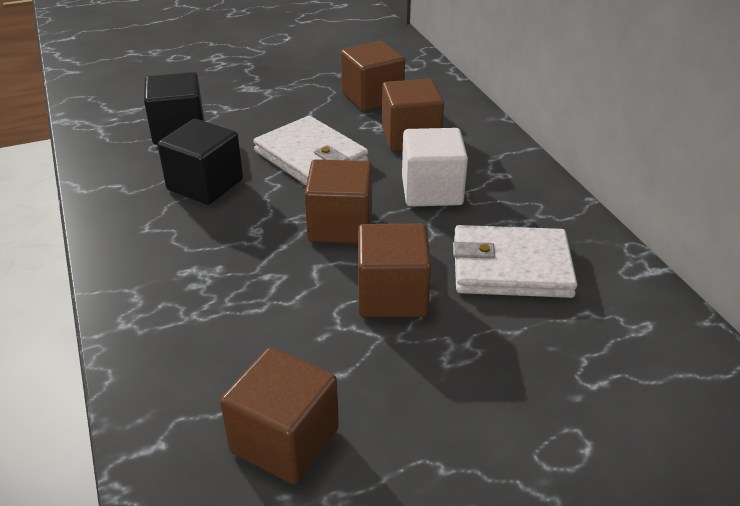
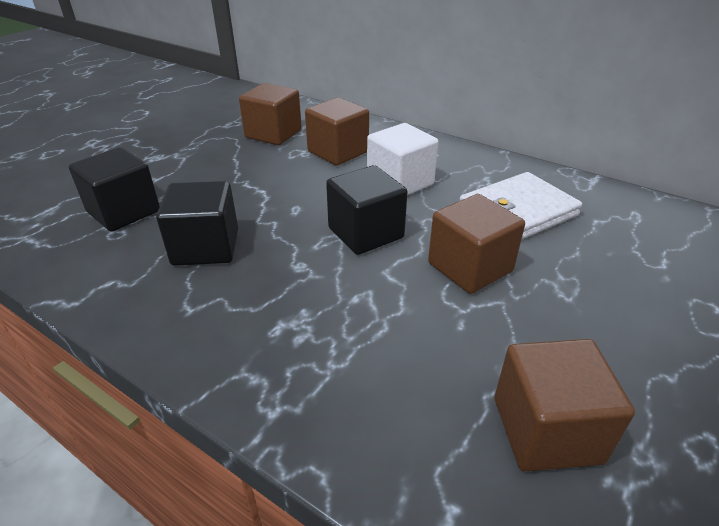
camera: 35 degrees left, 0 degrees up
white wallet [253,116,368,185] -> none
brown cube [305,159,372,244] -> black cube [326,165,408,255]

